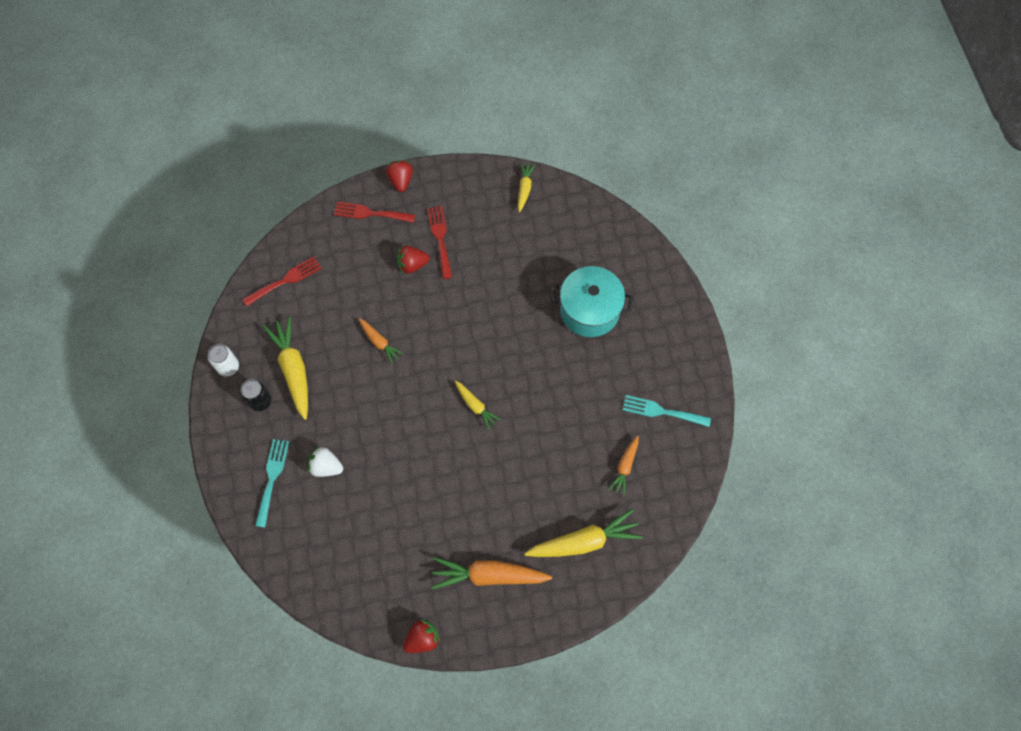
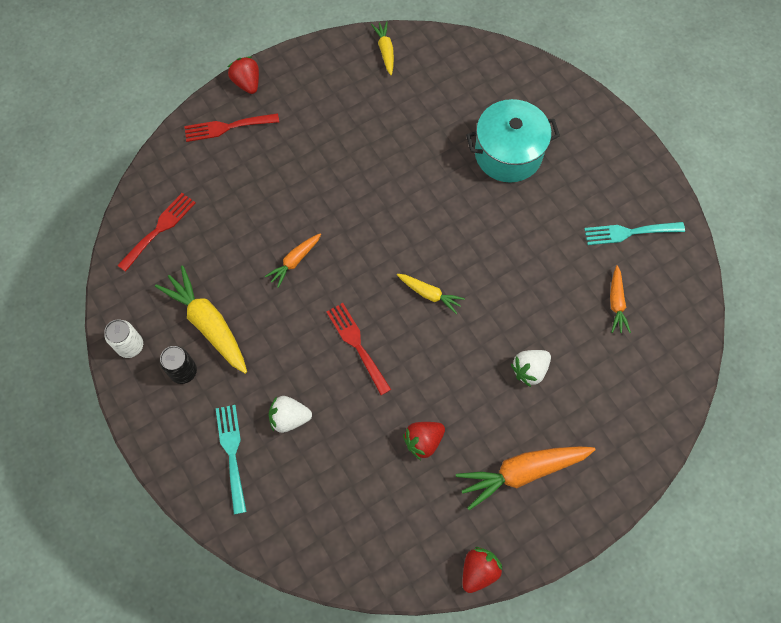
camera: 20 degrees left, 0 degrees up
orange carrot [359,318,404,364] -> orange carrot turned 105 degrees clockwise [265,233,321,288]
red strawberry [397,246,430,274] -> red strawberry moved to [403,422,445,460]
red fork [428,206,452,279] -> red fork moved to [327,303,391,395]
yellow carrot [524,509,643,557] -> none
none -> white strawberry [511,350,551,387]

